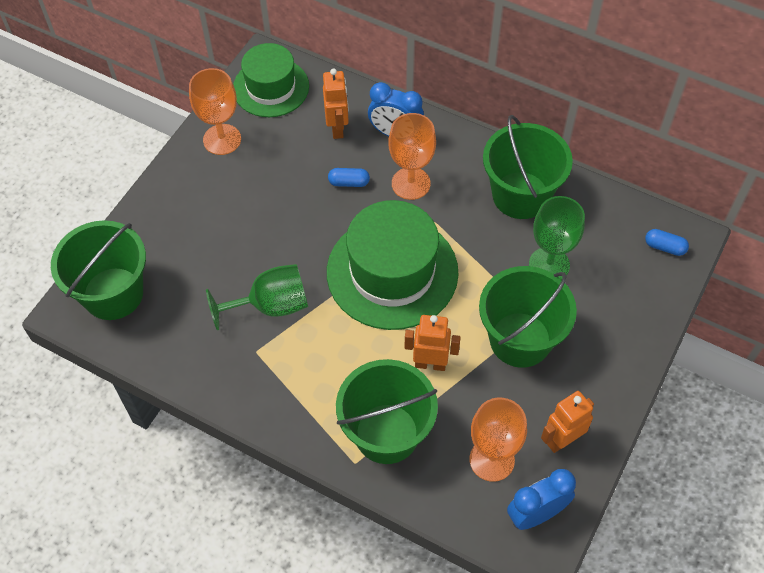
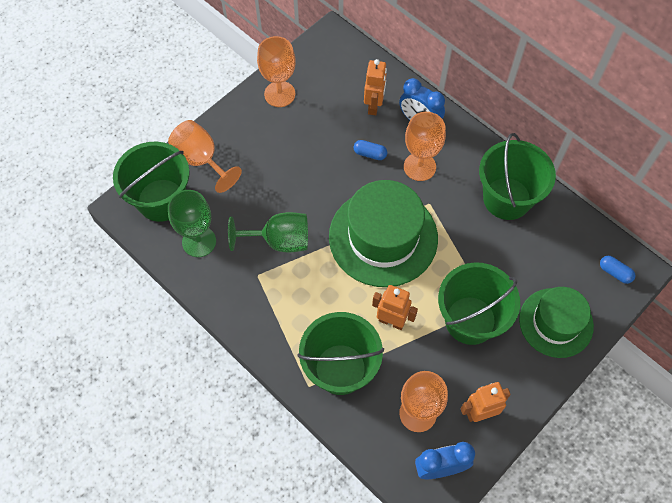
camera: 15 degrees right, 5 degrees up
green hat [233,43,309,117] -> green hat moved to [519,287,594,358]
green goblet [529,196,585,280] -> green goblet moved to [168,190,216,257]
none -> orange goblet [168,120,242,193]

